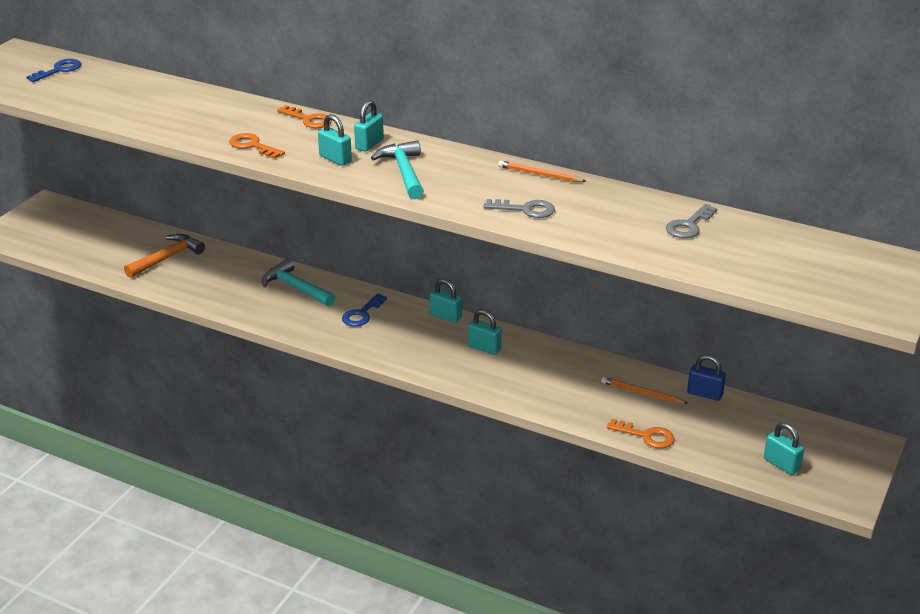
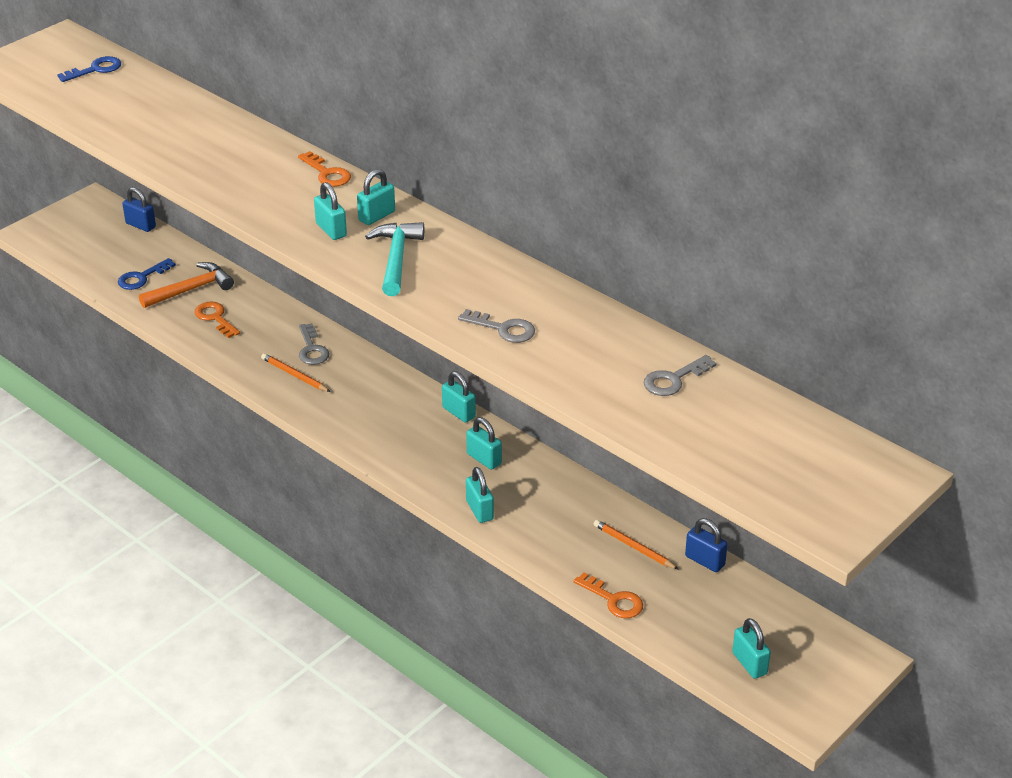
camera: 15 degrees right, 5 degrees up
orange key [229,133,285,159] -> orange key moved to [194,302,240,338]
turquoise hammer [262,259,336,306] -> grey key [299,323,330,365]
blue key [342,293,387,327] -> blue key moved to [118,258,176,290]
orange pencil [498,160,587,182] -> orange pencil moved to [261,353,331,392]
none -> blue padlock [122,187,156,232]
none -> turquoise padlock [466,467,494,523]

